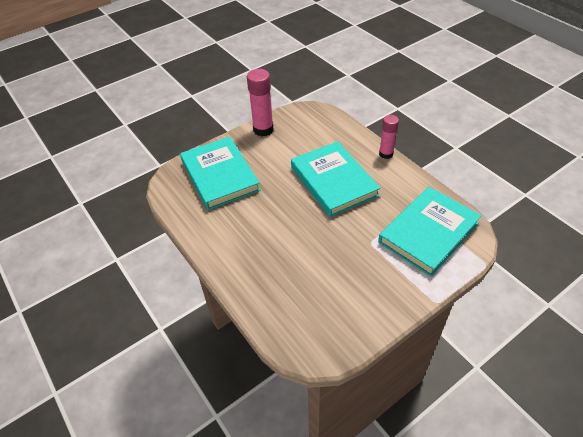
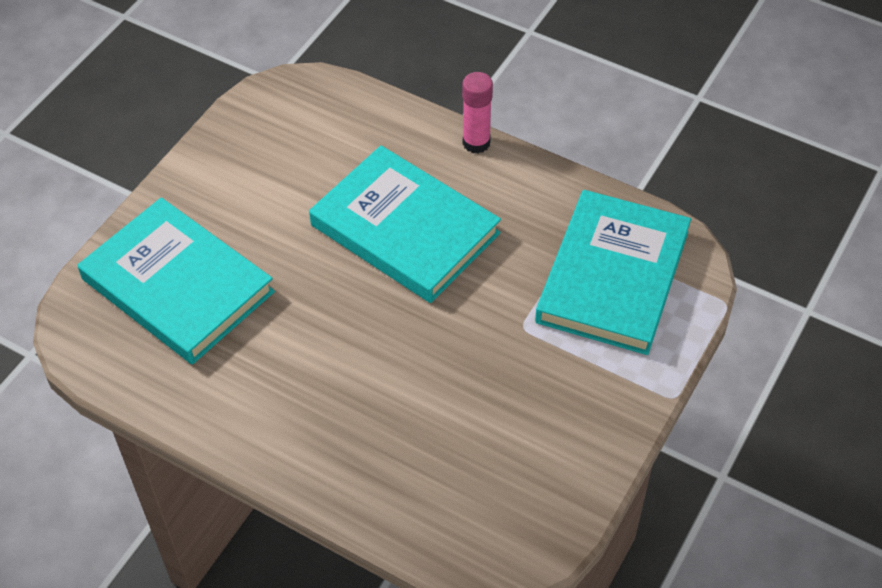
camera: 25 degrees left, 5 degrees up
pink glue stick [247,69,274,136] -> none

